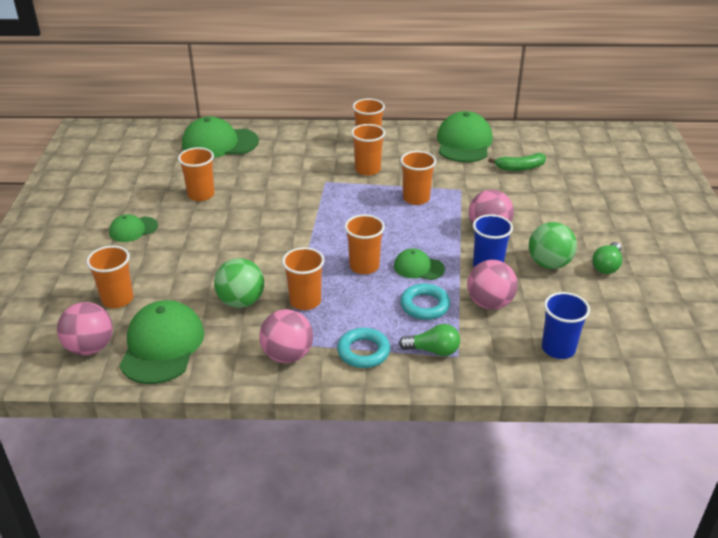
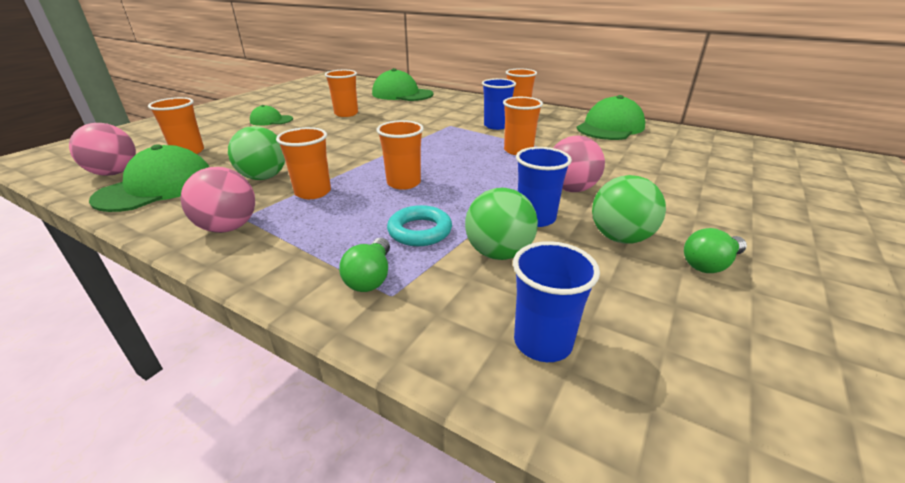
camera: 30 degrees right, 5 degrees down
turquoise ring [337,328,390,368] -> none
orange cup [351,124,385,176] -> blue cup [482,78,516,130]
green cap [394,249,445,280] -> none
green light bulb [399,324,460,356] -> green light bulb turned 60 degrees clockwise [339,238,390,292]
pink ball [467,260,518,310] -> green ball [465,188,538,260]
green banana [488,153,546,171] -> none

